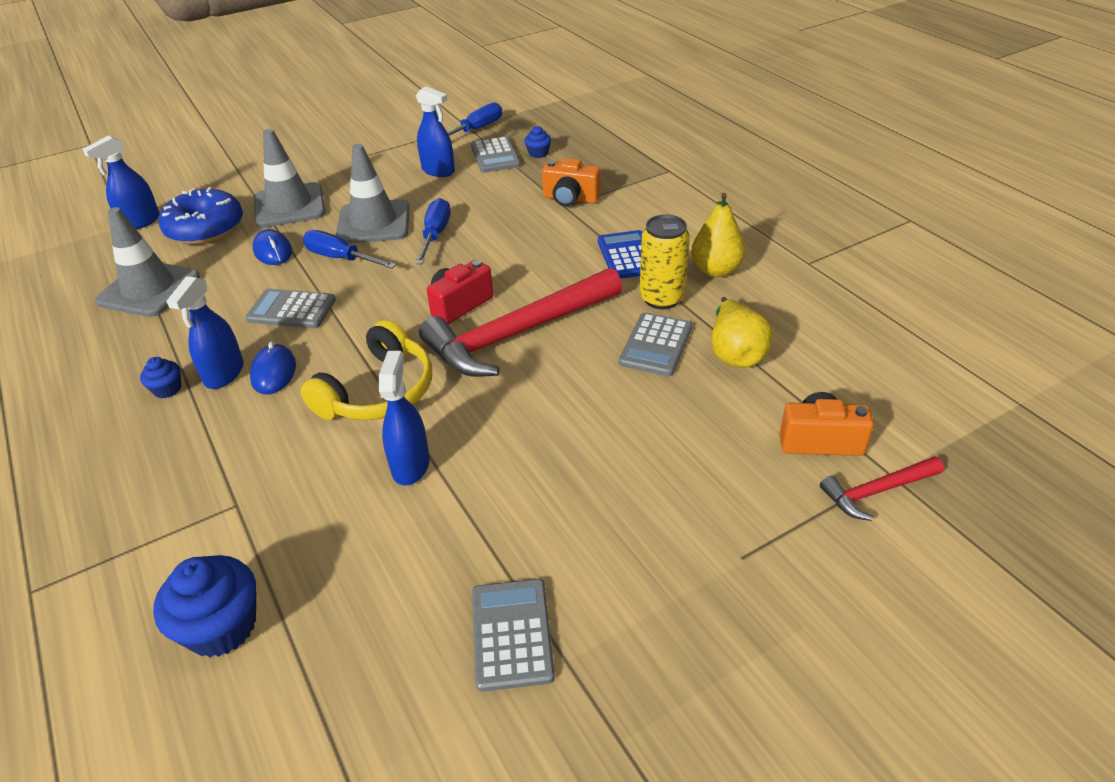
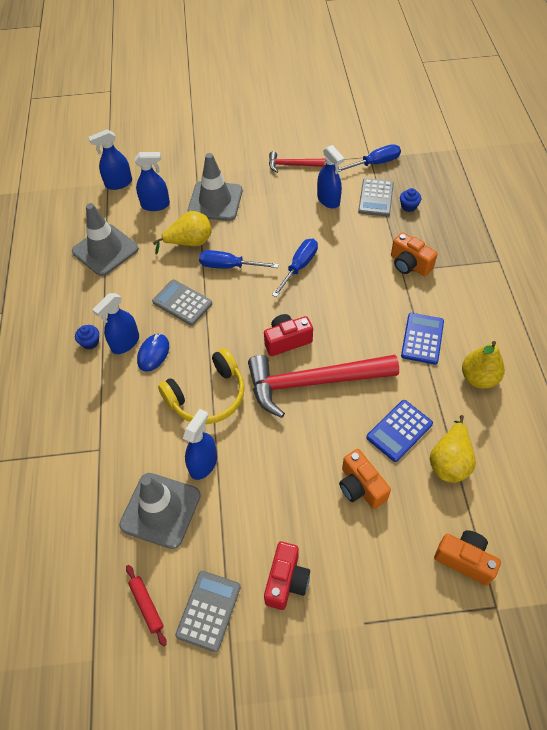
camera: 25 degrees right, 15 degrees up
blue cupcake [153,555,256,657] -> none
blue donut [159,187,243,245] -> blue spray bottle [135,152,170,211]
blue mouse [253,229,292,265] -> yellow pear [153,211,211,255]
blue screwdriver [303,230,396,269] -> blue screwdriver turned 45 degrees counterclockwise [199,250,279,269]
grey traffic cone [336,144,410,244] -> grey traffic cone moved to [119,473,201,549]
grey calculator [619,313,692,376] -> blue calculator [366,400,433,462]
yellow can [640,215,690,309] -> none
red hammer [820,456,944,521] -> red hammer moved to [269,151,325,173]
none -> red rolling pin [126,565,167,647]
none -> red camera [264,542,310,610]
none -> orange camera [339,449,391,509]

